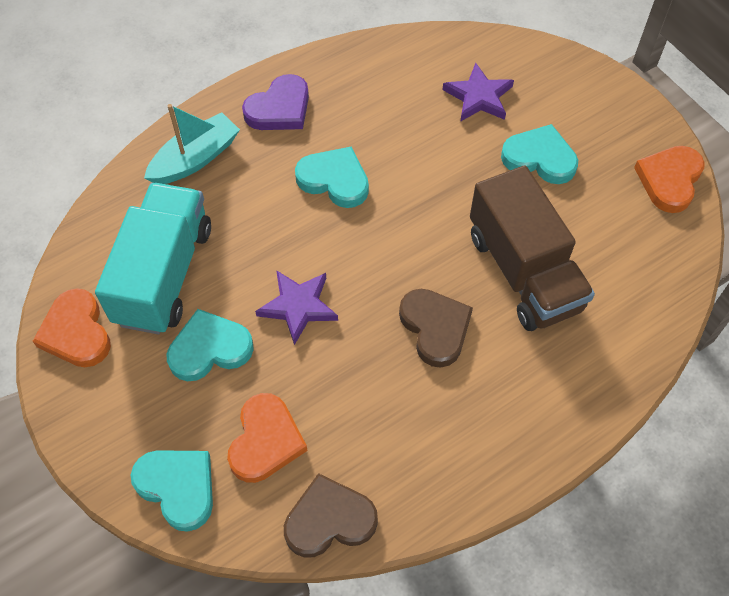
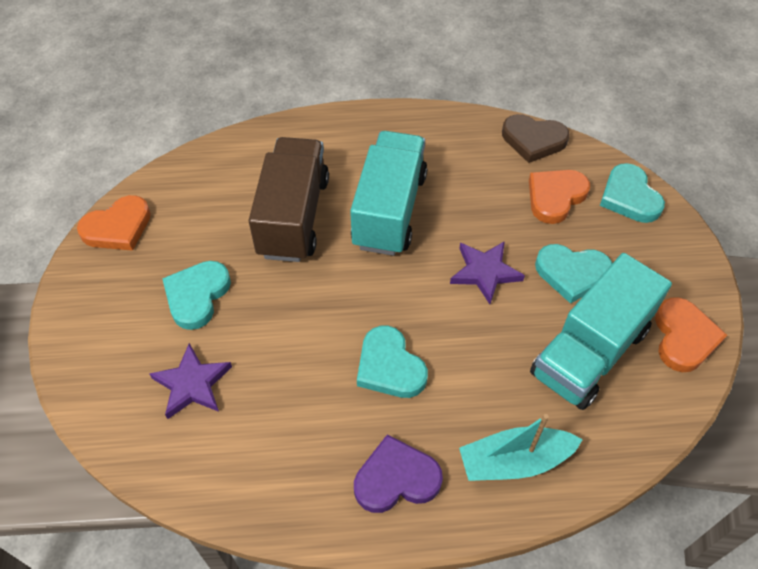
camera: 150 degrees left, 5 degrees down
brown heart [399,289,473,368] -> turquoise truck [350,131,427,256]
turquoise heart [501,124,578,184] -> turquoise heart turned 60 degrees clockwise [162,261,231,330]

